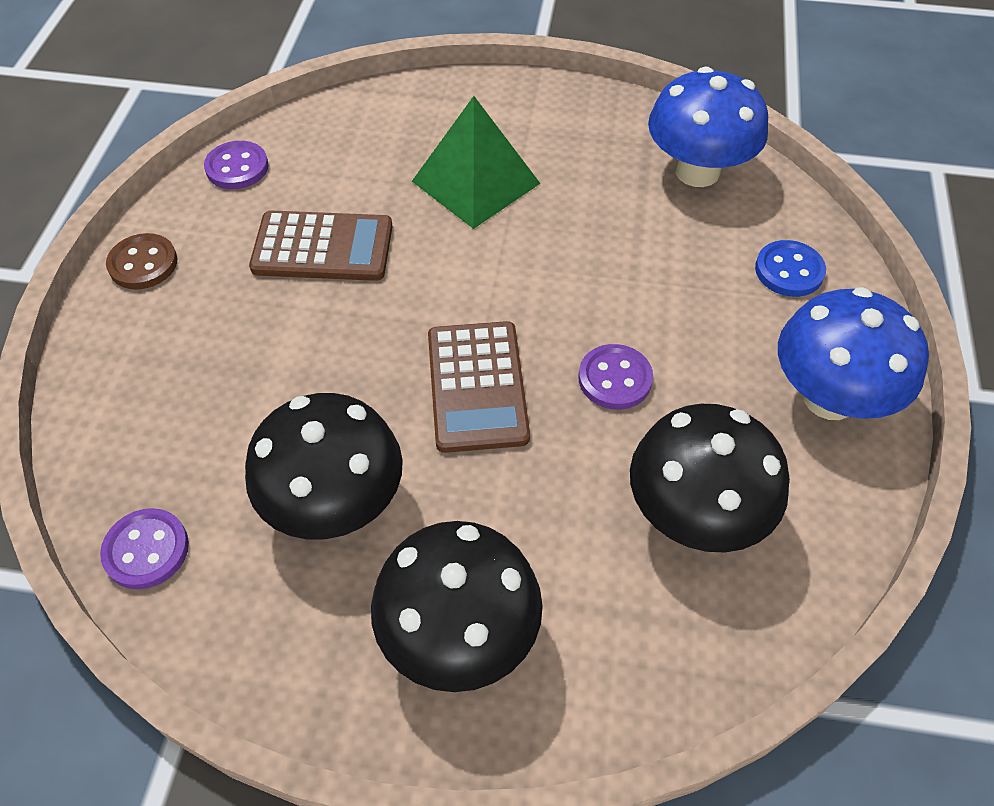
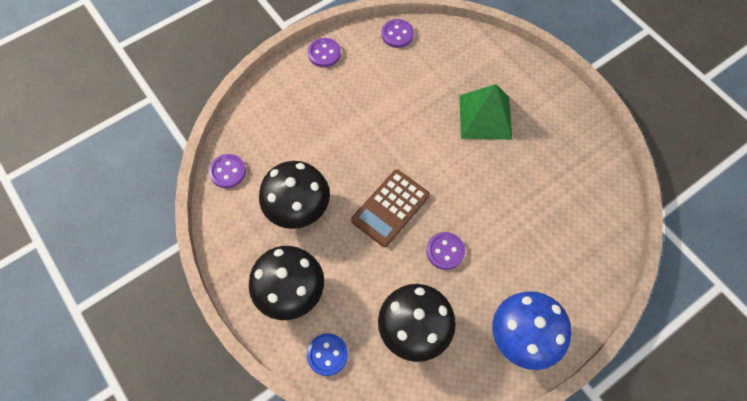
camera: 45 degrees right, 10 degrees up
brown button [106,233,177,289] -> purple button [308,38,341,67]
brown calculator [249,210,393,281] -> none
blue mushroom [648,66,768,187] -> none
blue button [755,240,826,297] -> blue button moved to [307,333,348,376]

